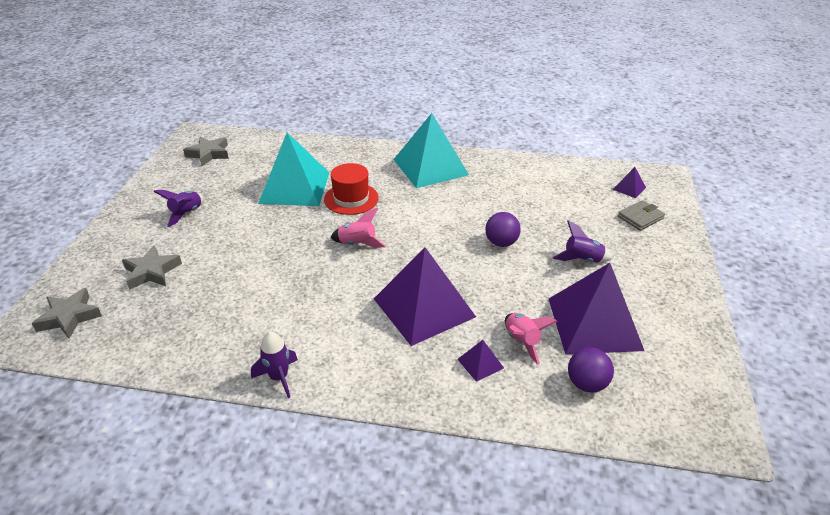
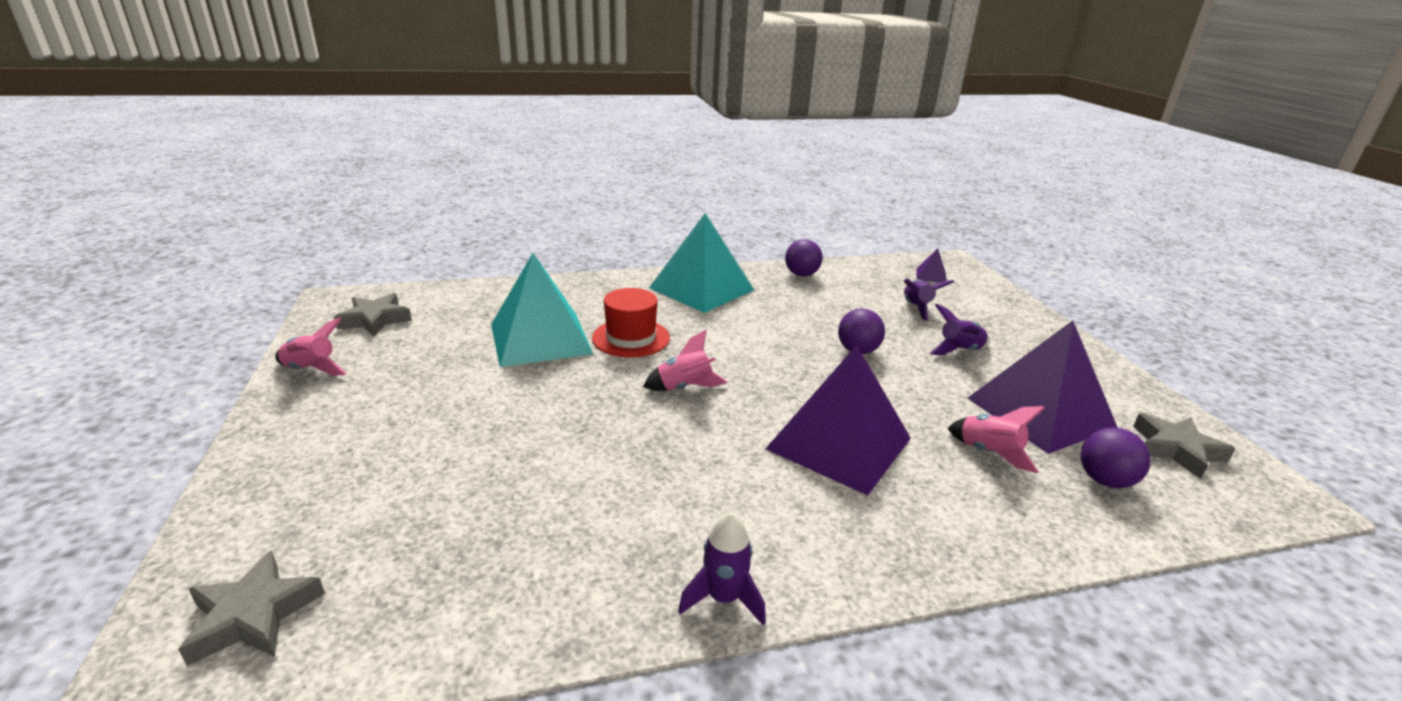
camera: 25 degrees left, 10 degrees down
grey star [122,245,182,290] -> grey star moved to [1133,413,1235,479]
purple rocket [153,190,204,227] -> purple rocket moved to [904,278,954,321]
purple pyramid [457,340,504,382] -> none
grey wallet [618,200,665,231] -> none
none -> pink rocket [275,317,347,376]
none -> purple ball [785,239,823,276]

